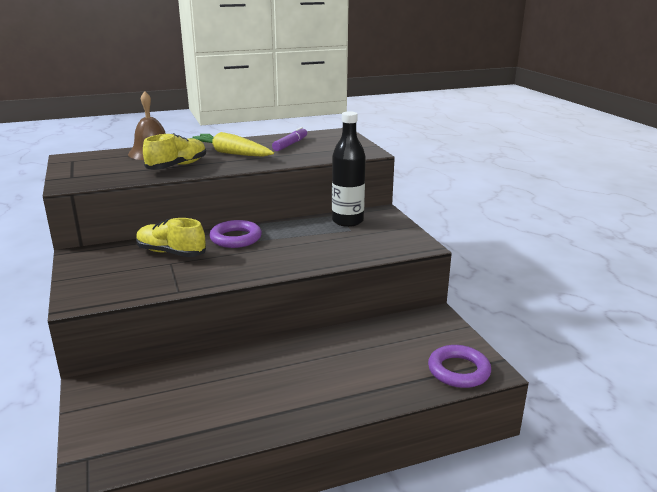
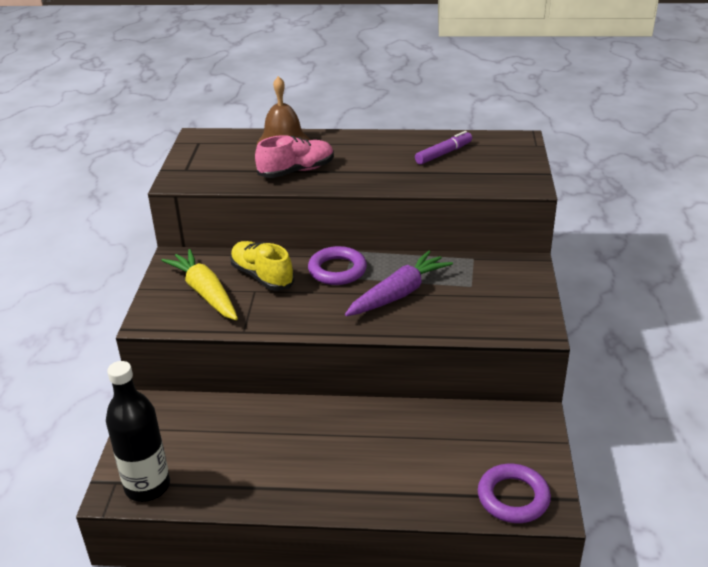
camera: 25 degrees right, 10 degrees up
yellow shoe [143,133,206,169] -> pink shoe [255,135,334,178]
yellow carrot [191,132,274,156] -> yellow carrot moved to [161,249,238,320]
black bottle [332,111,366,227] -> black bottle moved to [106,361,170,502]
none -> purple carrot [345,251,453,316]

